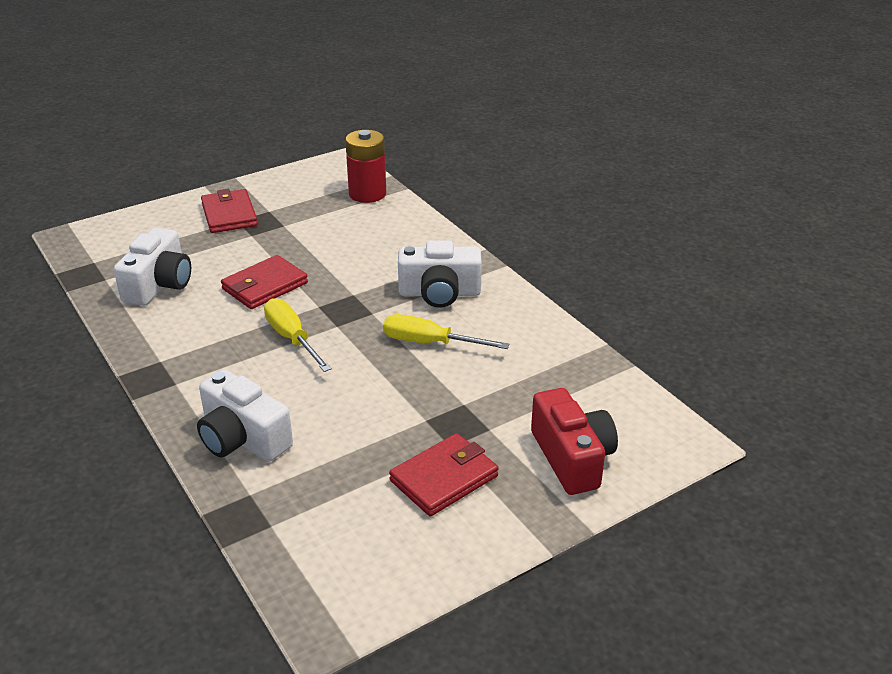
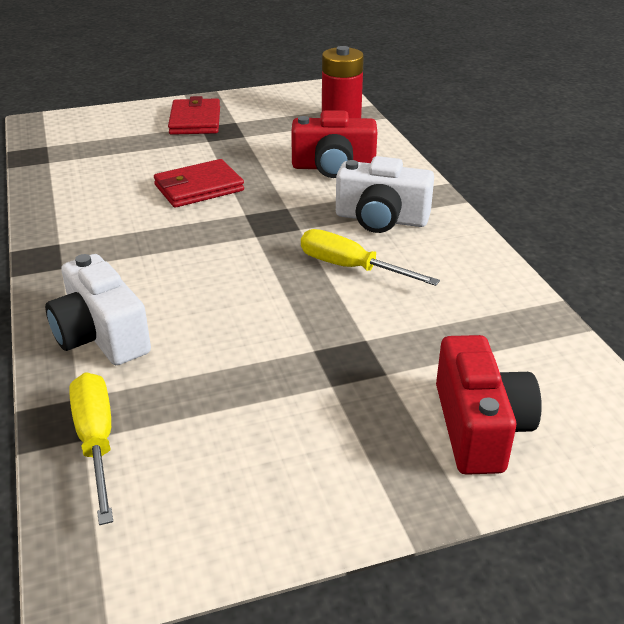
camera: 15 degrees right, 0 degrees up
white camera [114,227,191,306] -> none
yellow screwdriver [264,298,332,372] -> yellow screwdriver moved to [69,372,113,525]
red wallet [389,433,499,516] -> none
none -> red camera [291,110,377,178]

